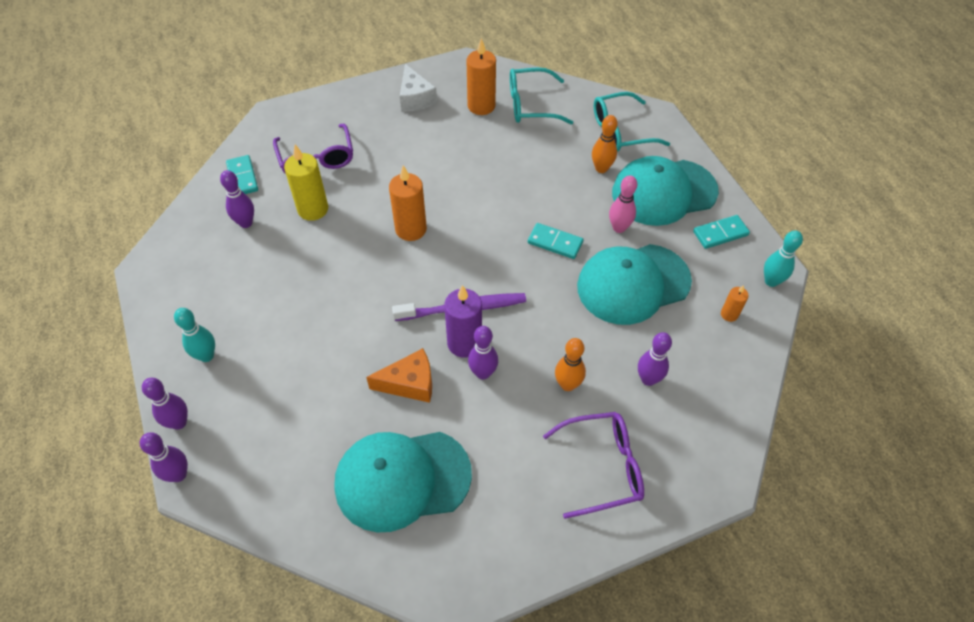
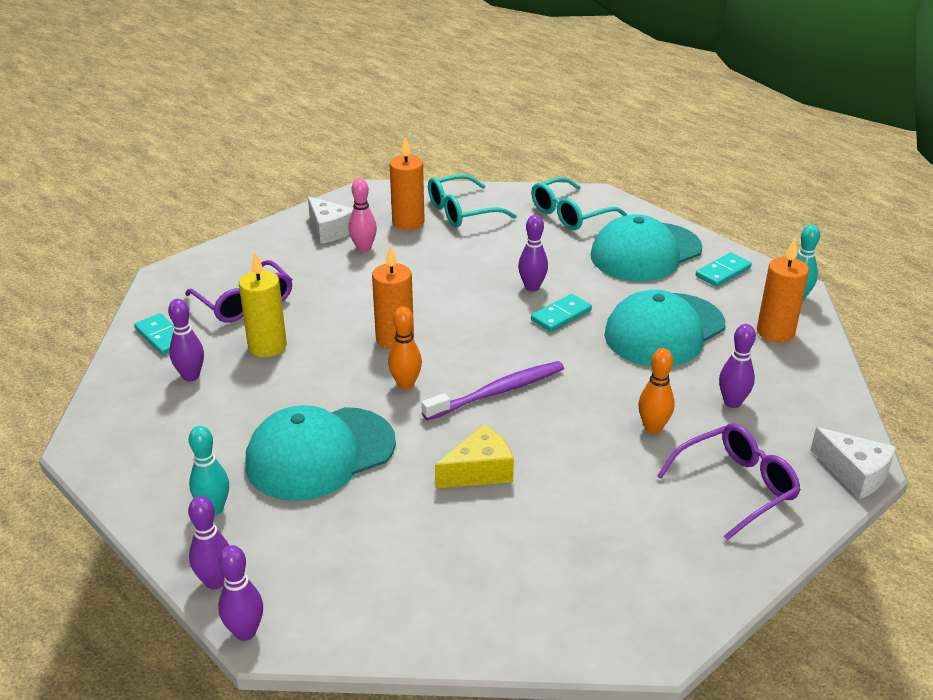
camera: 20 degrees left, 20 degrees down
turquoise cap [334,432,472,533] -> turquoise cap moved to [245,405,396,501]
orange cheese [366,348,432,403] -> yellow cheese [435,424,514,488]
purple candle [444,285,482,358] -> none
purple bowling pin [468,326,498,380] -> purple bowling pin moved to [518,215,548,291]
turquoise domino [528,223,583,259] -> turquoise domino turned 45 degrees counterclockwise [531,294,592,332]
orange bowling pin [592,115,618,173] -> orange bowling pin moved to [388,307,422,390]
pink bowling pin [609,175,637,233] -> pink bowling pin moved to [348,179,377,252]
orange candle [721,285,749,322] -> orange candle [757,239,809,343], size x1.92
none -> white cheese [810,427,896,499]

